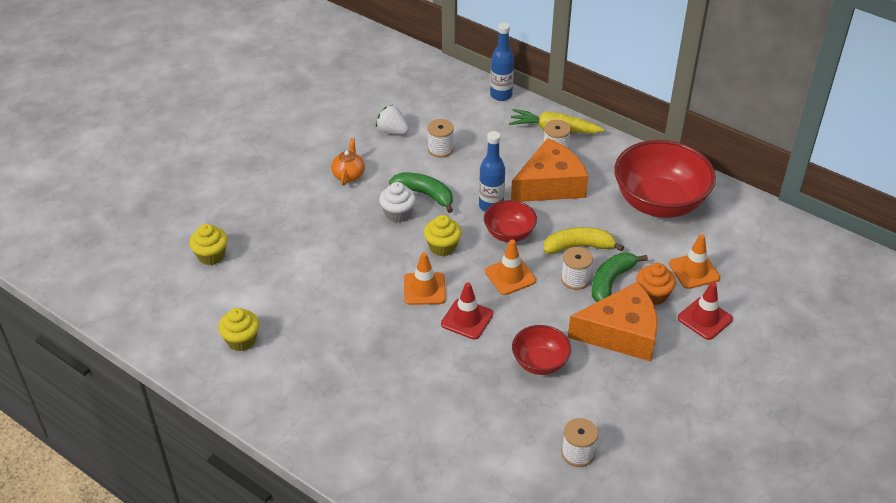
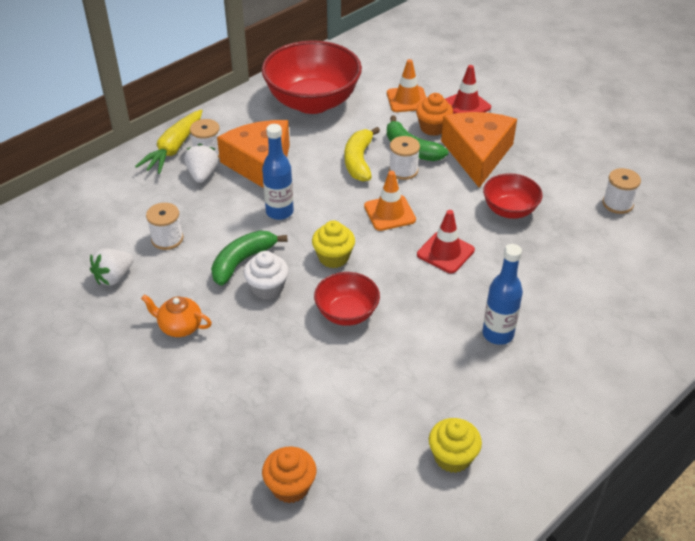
camera: 80 degrees left, 0 degrees up
yellow cupcake [189,224,228,265] -> orange cupcake [262,447,316,503]
orange traffic cone [404,252,446,305] -> none
red bowl [484,200,537,242] -> red bowl moved to [314,272,380,326]
blue bottle [490,23,514,101] -> blue bottle moved to [482,244,523,345]
none -> white strawberry [184,144,218,183]

